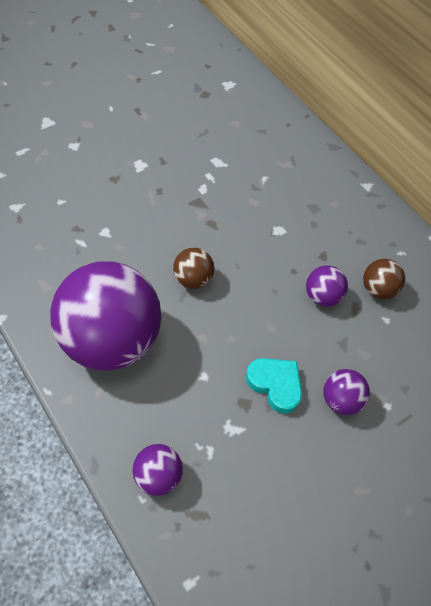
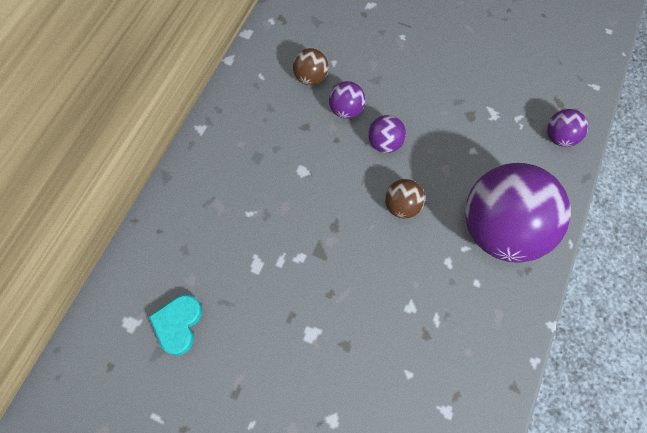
camera: 115 degrees left, 10 degrees up
turquoise heart [246,358,302,414] -> turquoise heart moved to [149,295,202,355]
purple ball [323,369,370,415] -> purple ball moved to [368,115,406,153]

